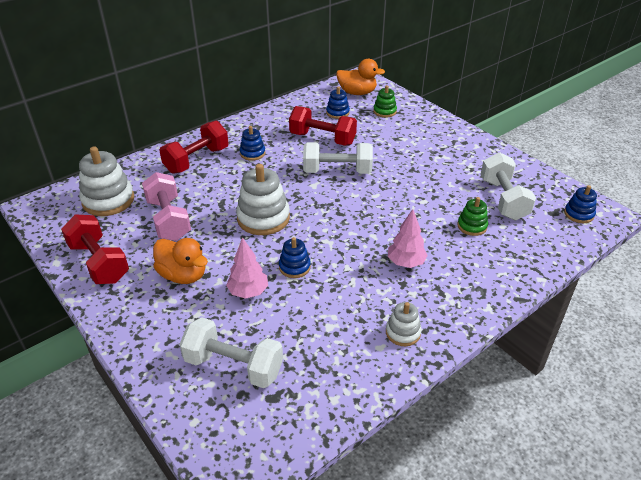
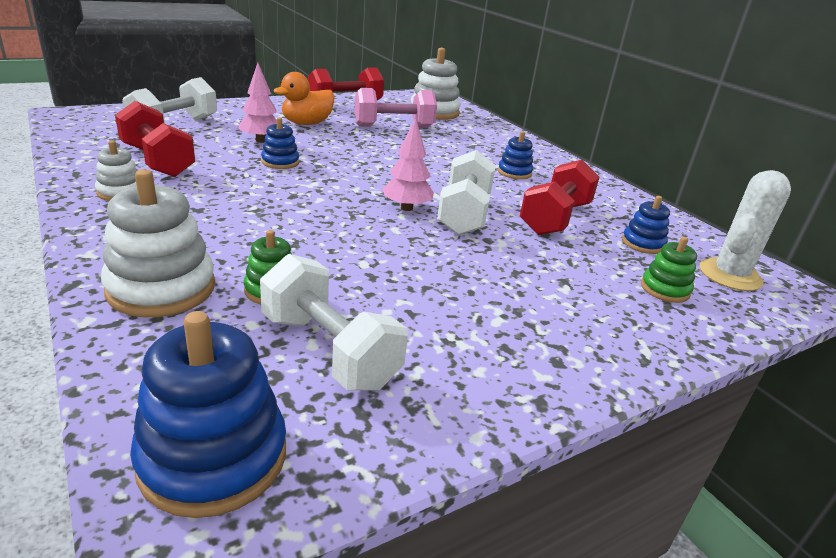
camera: 95 degrees right, 10 degrees down
red dumbbell [159,121,229,174] -> red dumbbell moved to [115,101,195,177]
white stacking toy [236,164,290,235] -> white stacking toy moved to [101,169,215,317]
orange duck [336,59,385,95] -> white cactus [699,170,791,291]
pink tree [388,209,428,268] -> pink tree moved to [382,118,434,211]
white dumbbell [480,152,536,220] -> white dumbbell turned 45 degrees clockwise [260,254,408,391]
blue stacking toy [564,185,597,223] -> blue stacking toy [130,311,286,518], size x1.82

